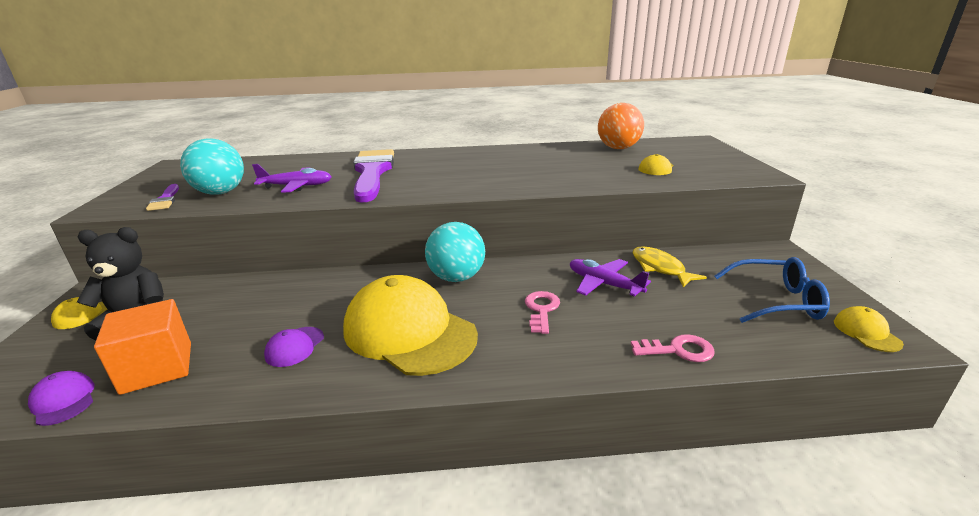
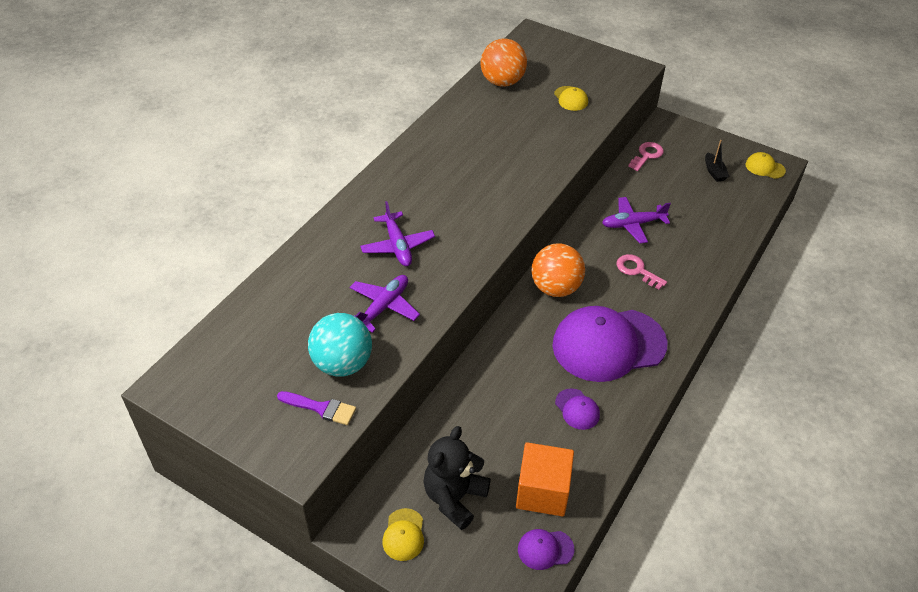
camera: 55 degrees left, 20 degrees up
yellow cap [343,275,478,376] -> purple cap [552,306,668,382]
purple brush [353,149,394,202] -> purple plane [360,201,435,266]
turquoise ball [425,222,485,282] -> orange ball [531,243,585,297]
pink key [631,334,715,362] -> pink key moved to [628,142,664,171]
yellow fish [633,246,707,287] -> none
blue glasses [714,257,830,323] -> black boat [705,140,730,182]

